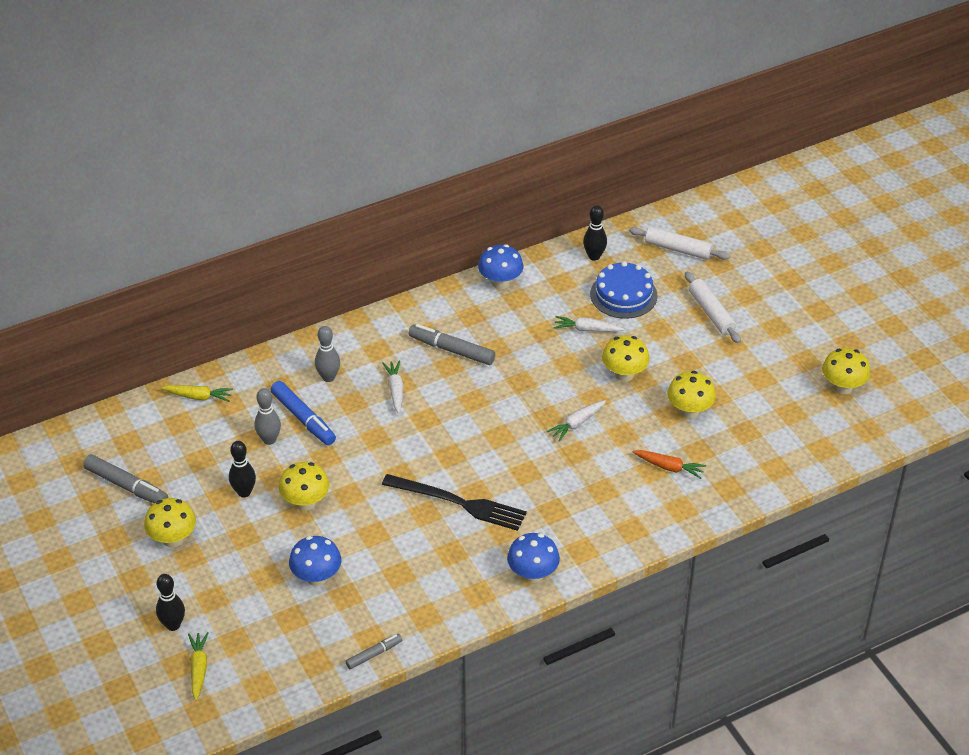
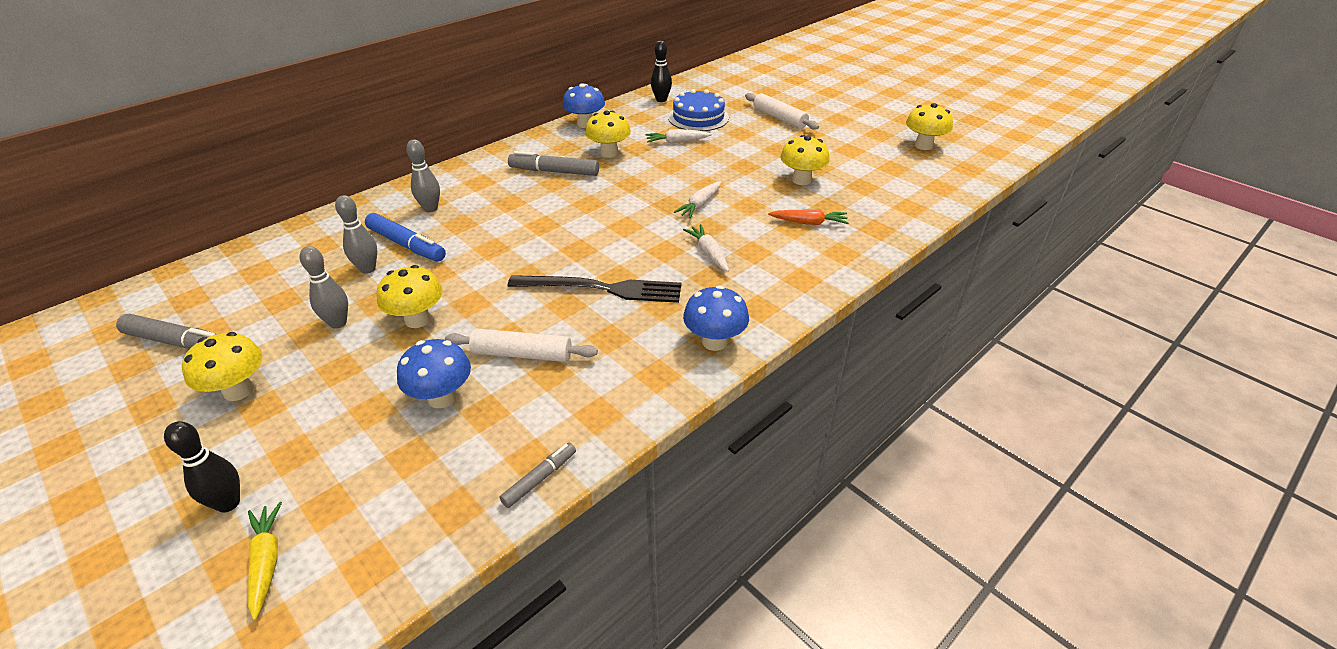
camera: 15 degrees left, 5 degrees down
yellow carrot [161,385,233,402] -> none
black bowling pin [229,441,256,498] -> grey bowling pin [300,246,348,329]
white carrot [383,360,404,414] -> white carrot moved to [683,224,729,272]
yellow mushroom [602,335,650,382] -> yellow mushroom moved to [585,110,631,158]
white rolling pin [629,227,730,260] -> white rolling pin moved to [445,329,598,362]

